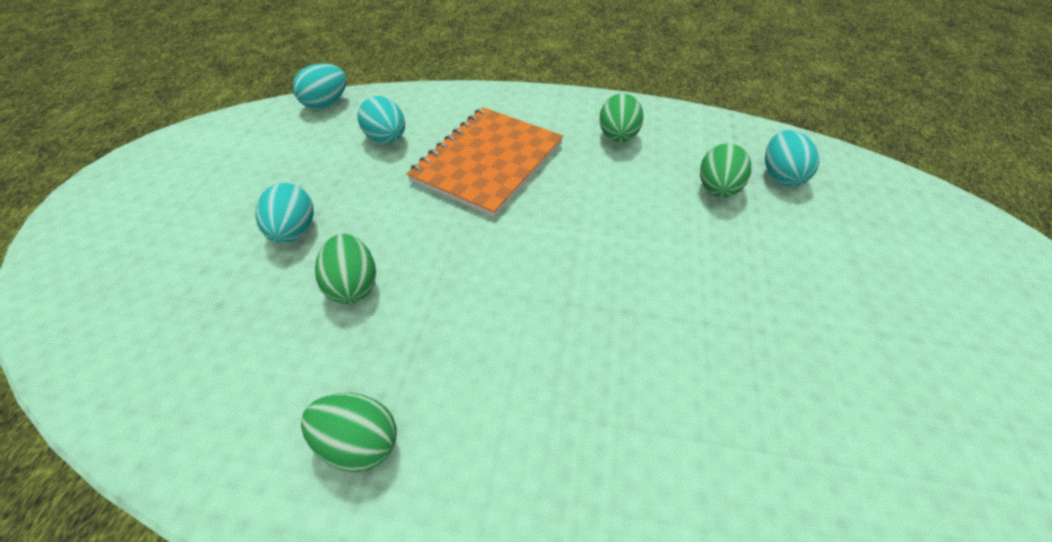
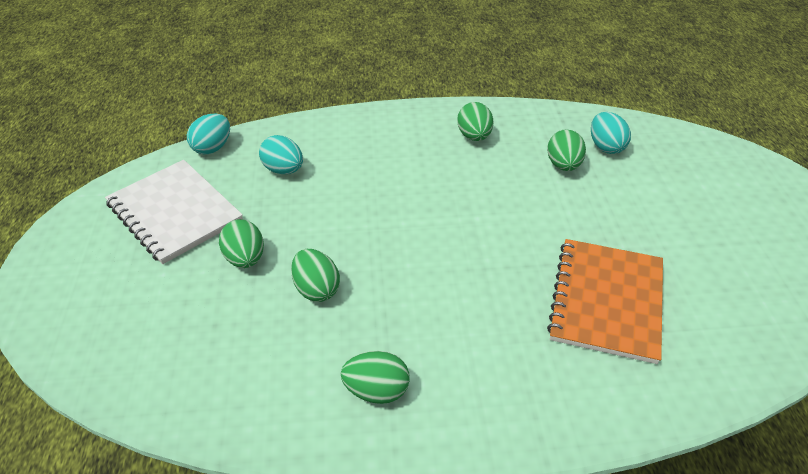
camera: 15 degrees left, 5 degrees down
turquoise egg [255,183,314,243] -> green egg [219,219,264,268]
orange notebook [407,107,563,217] -> orange notebook moved to [547,239,663,364]
none -> white notebook [105,160,243,264]

